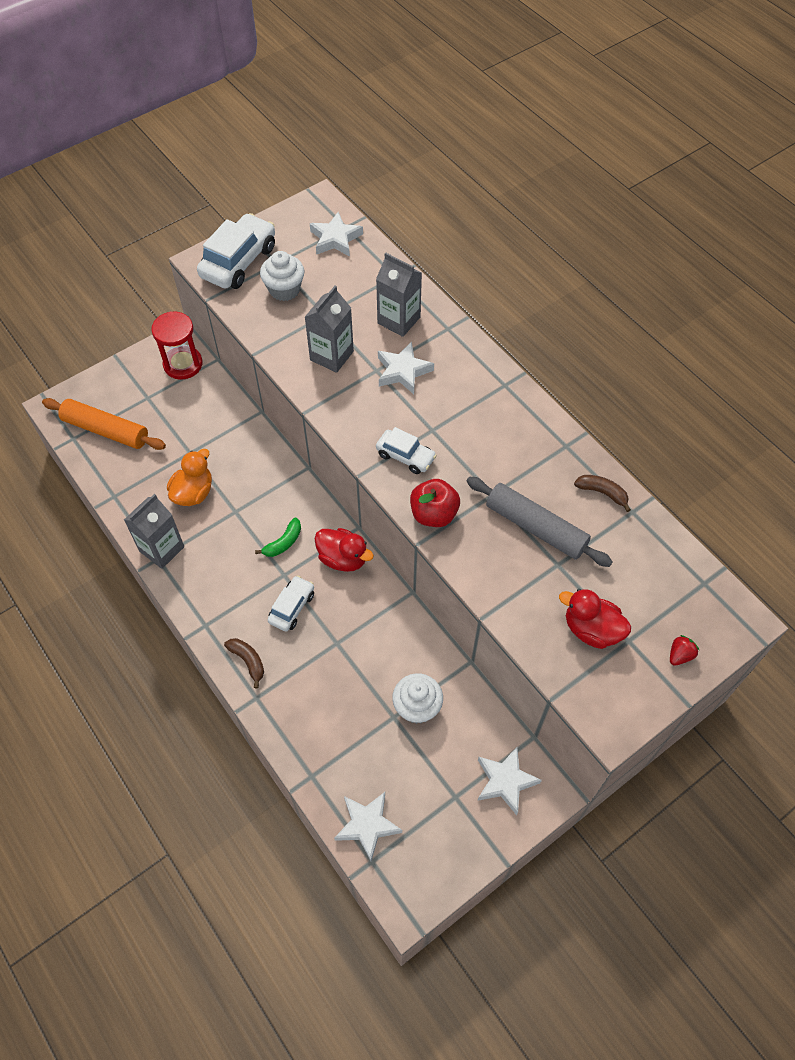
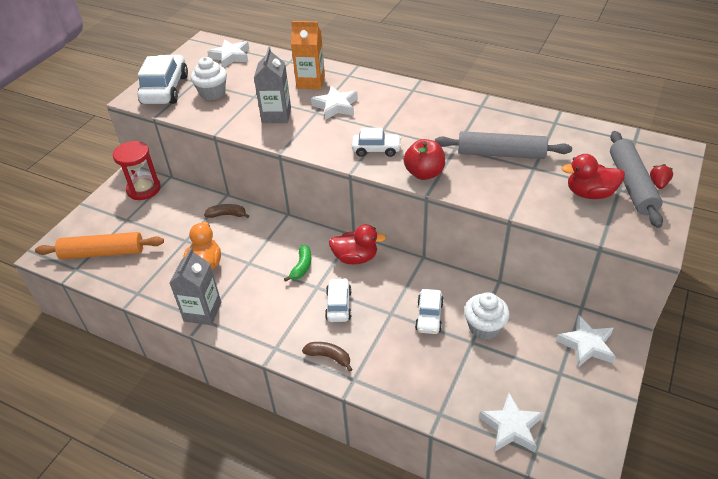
camera: 25 degrees left, 15 degrees down
grey carton [376,253,422,337] -> orange carton [291,21,325,89]
brown banana [574,475,631,512] -> brown banana moved to [204,204,249,218]
none -> white car [415,289,444,334]
none -> grey rolling pin [610,131,663,228]

